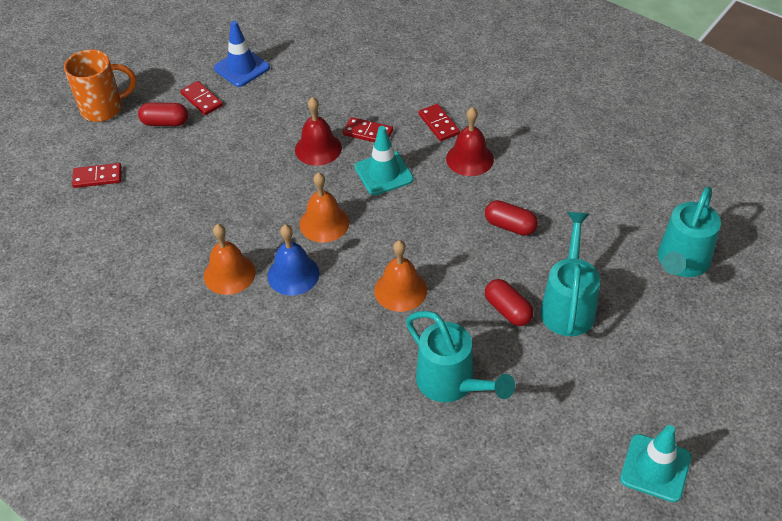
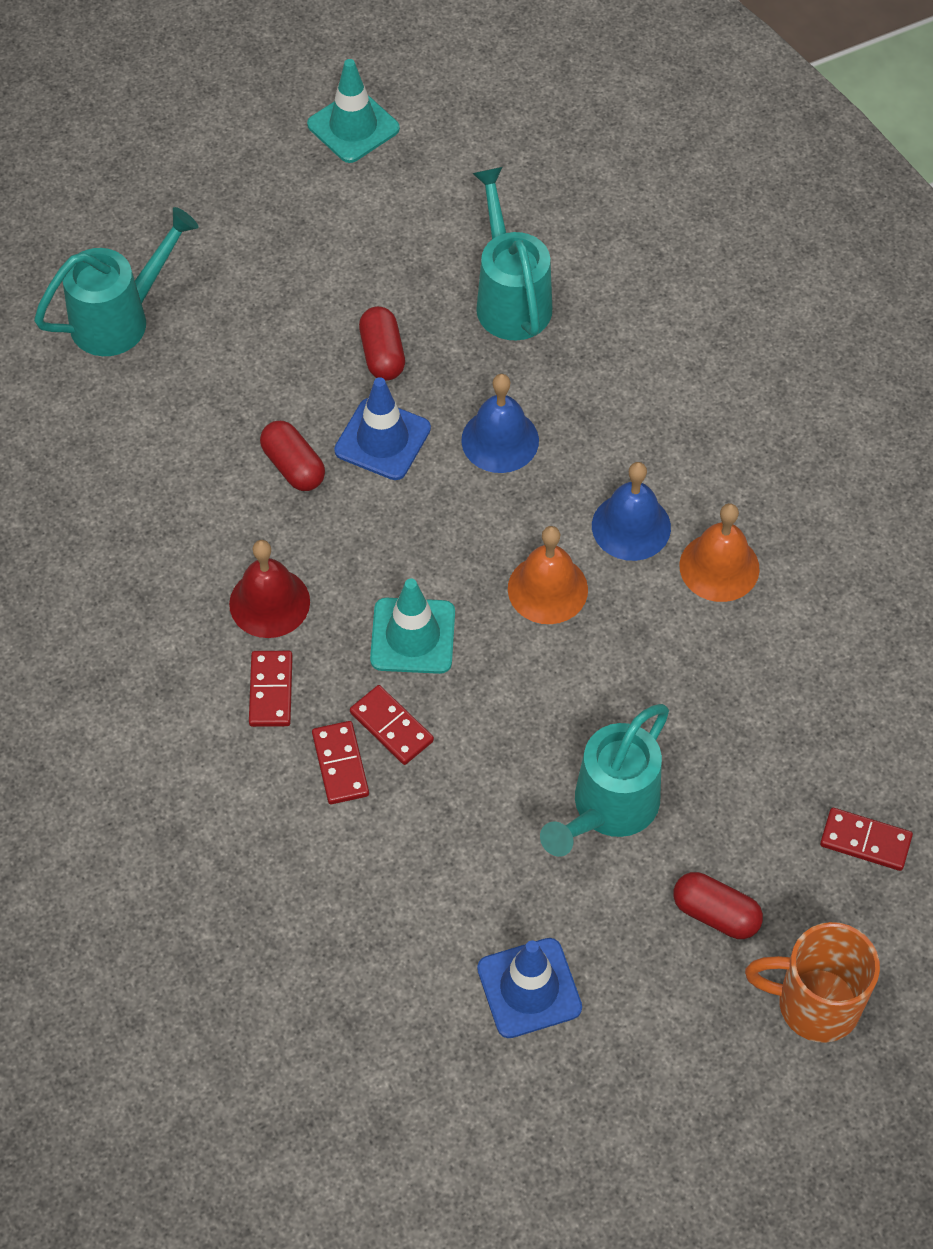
camera: 155 degrees left, 10 degrees up
red domino [180,81,223,115] -> red domino moved to [312,721,369,804]
red bell [295,97,342,166] -> none
orange bell [374,240,427,312] -> blue bell [461,374,539,473]
turquoise watering can [540,212,600,336] -> turquoise watering can moved to [540,704,669,857]
none -> blue traffic cone [334,377,431,480]

